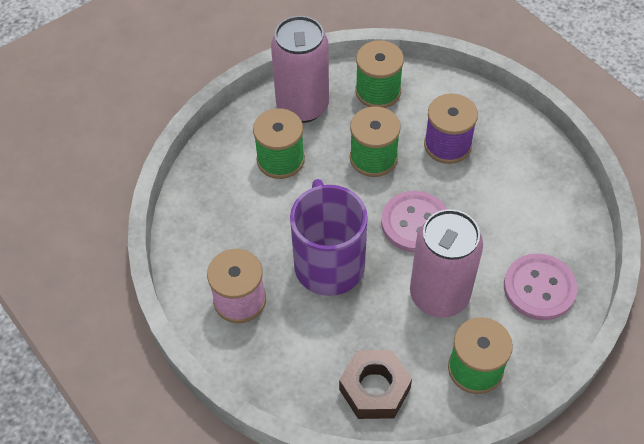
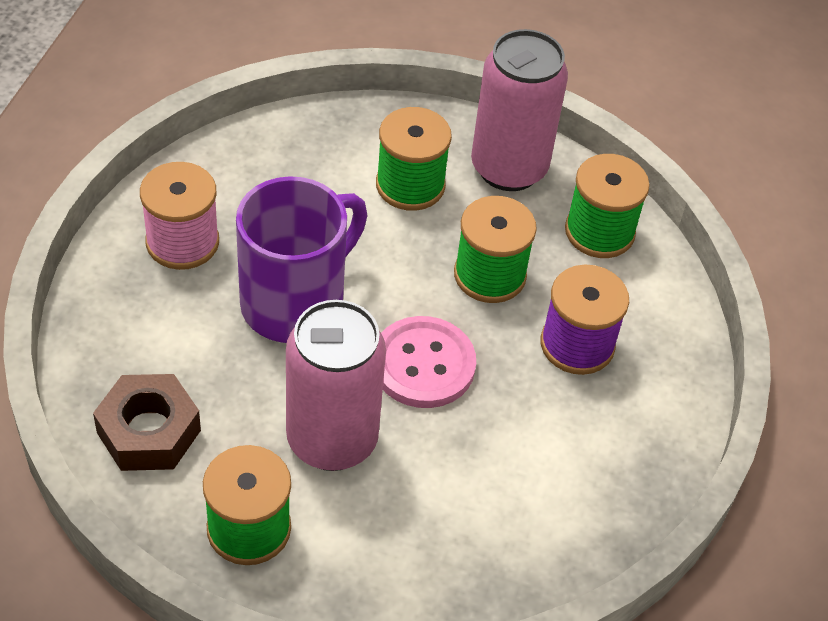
camera: 50 degrees right, 5 degrees down
pink button [504,253,577,320] -> none

